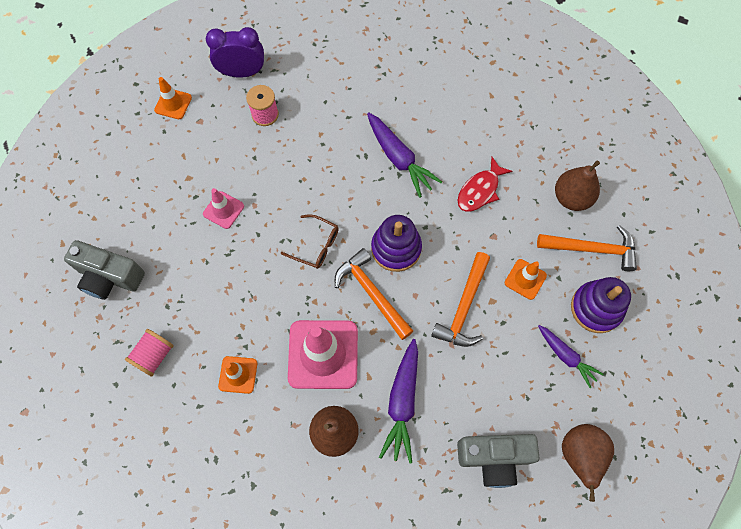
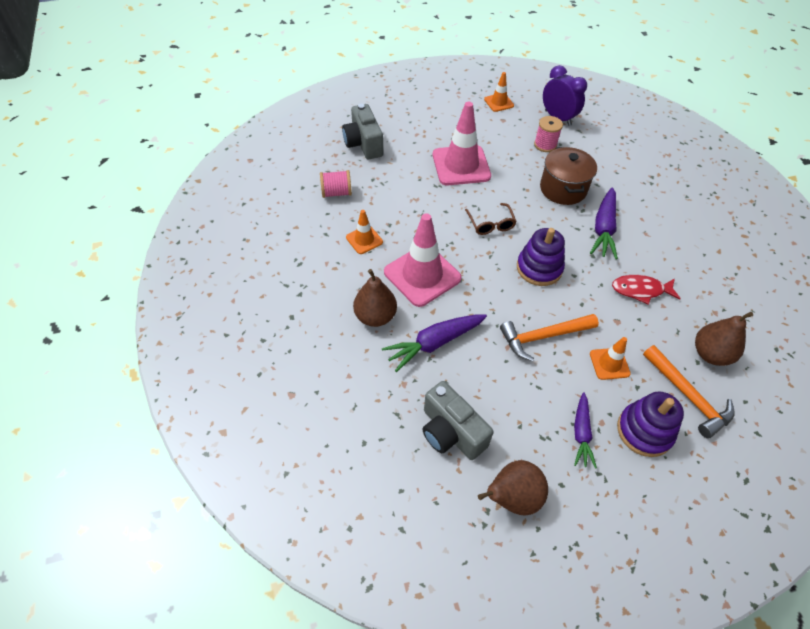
camera: 50 degrees right, 15 degrees down
pink traffic cone [203,188,244,229] -> pink traffic cone [433,102,491,185], size x1.97
orange hammer [335,248,413,340] -> none
none -> brown pot [540,147,597,205]

